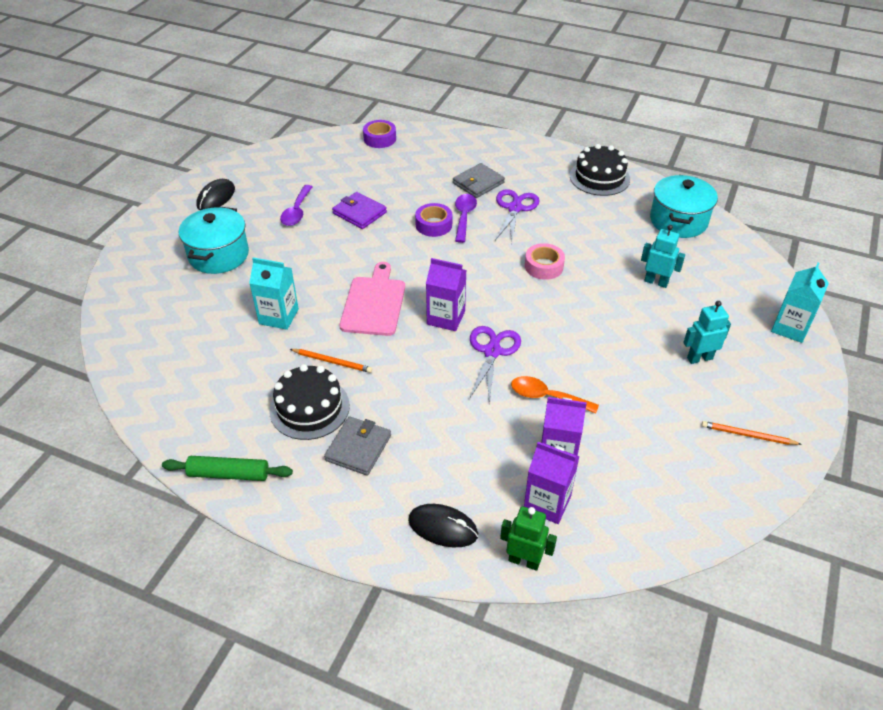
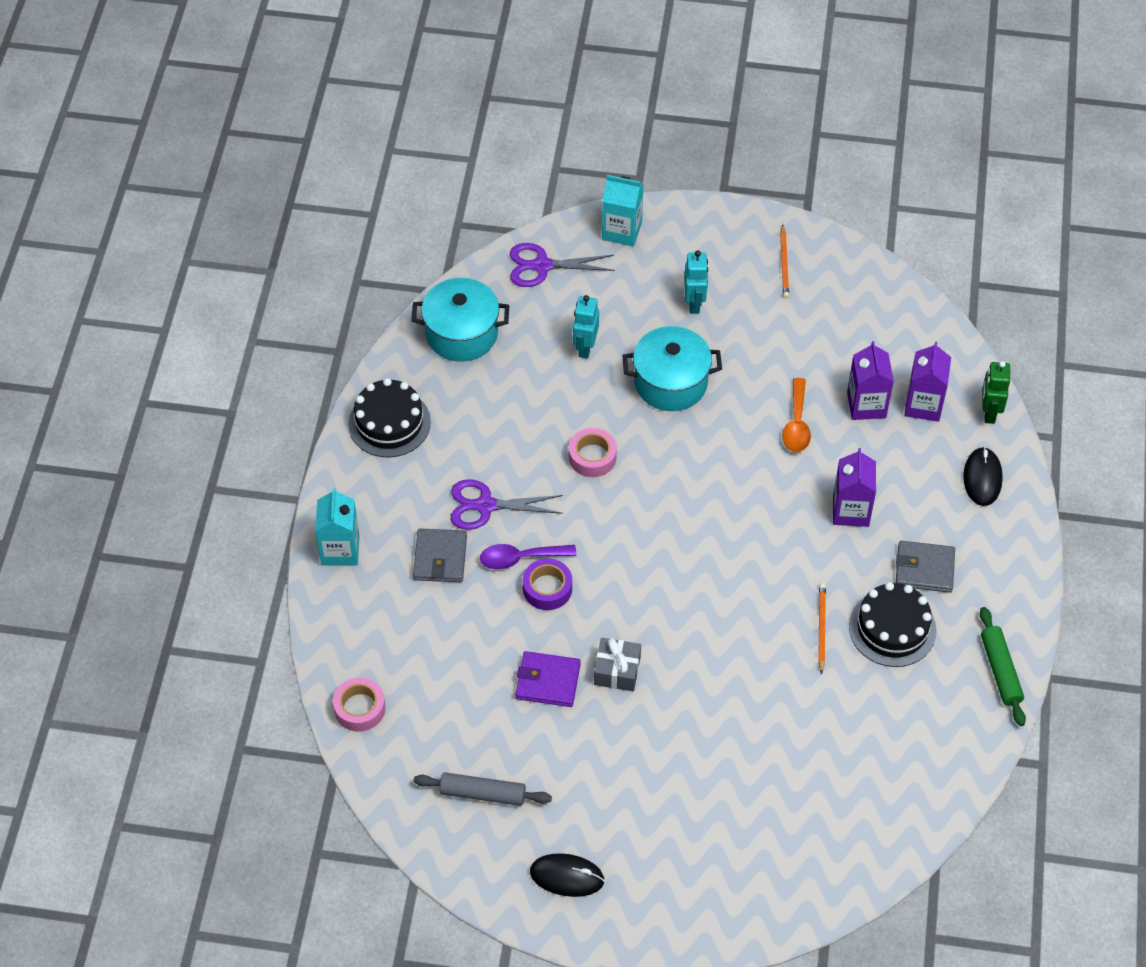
camera: 105 degrees left, 10 degrees up
turquoise pot [179,207,249,274] -> turquoise pot moved to [622,326,722,411]
turquoise carton [249,257,299,330] -> turquoise carton moved to [315,488,359,565]
purple spoon [280,185,313,226] -> none
purple wallet [332,192,387,229] -> purple wallet turned 75 degrees clockwise [515,651,581,707]
pink cutting board [340,262,405,336] -> none
purple tape [363,120,396,148] -> pink tape [333,677,385,732]
purple carton [426,258,466,331] -> purple carton moved to [833,448,876,527]
grey wallet [453,163,505,198] -> grey wallet turned 60 degrees clockwise [413,529,467,582]
purple scissors [469,326,521,403] -> purple scissors moved to [510,243,615,287]
turquoise robot [683,301,731,364] -> turquoise robot turned 150 degrees counterclockwise [684,250,708,314]
none -> grey rolling pin [414,772,552,806]
none -> grey gift [594,638,641,691]

